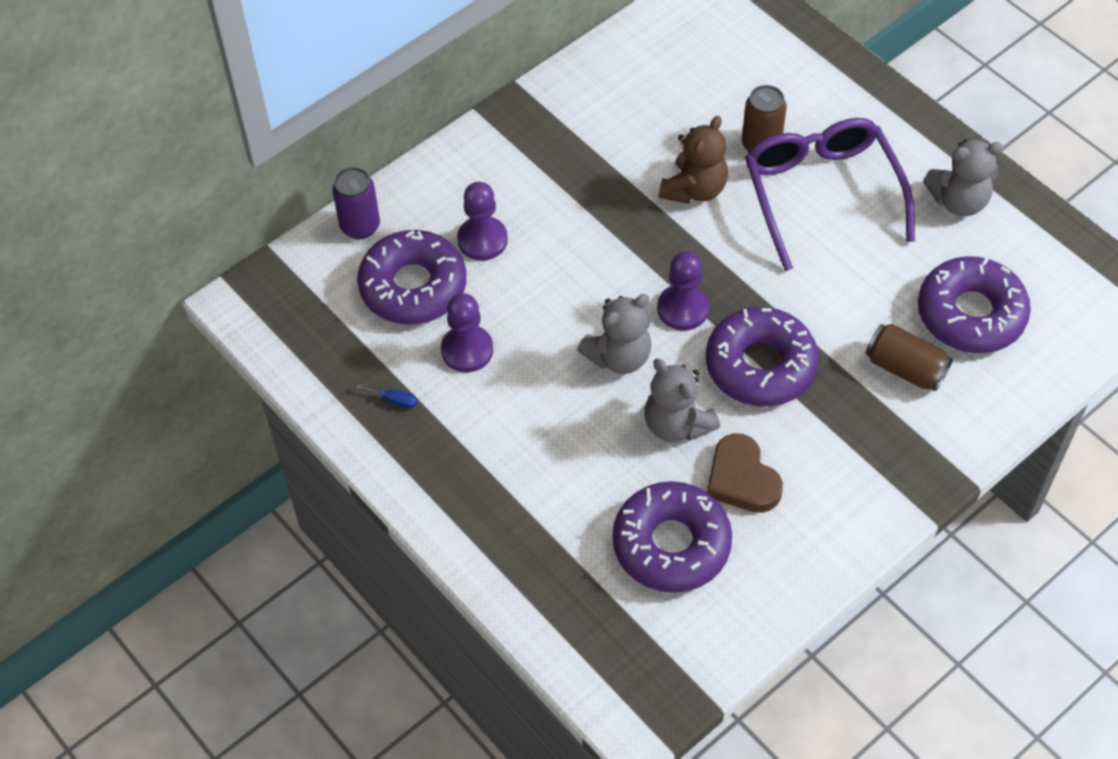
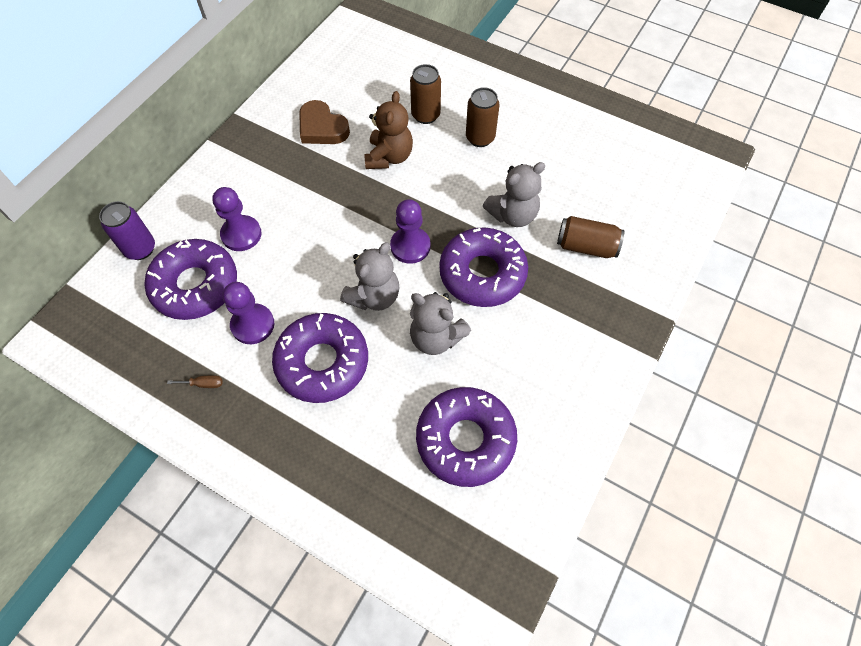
camera: 20 degrees left, 5 degrees up
blue screwdriver [356,385,417,408] -> brown screwdriver [167,376,223,388]
brown heart [707,433,783,513] -> brown heart moved to [299,100,350,144]
purple glasses [745,118,915,271] -> brown can [466,87,499,147]
purple donut [918,256,1031,353] -> purple donut moved to [272,313,368,403]
grey teddy bear [923,139,1004,216] -> grey teddy bear moved to [483,162,545,227]

